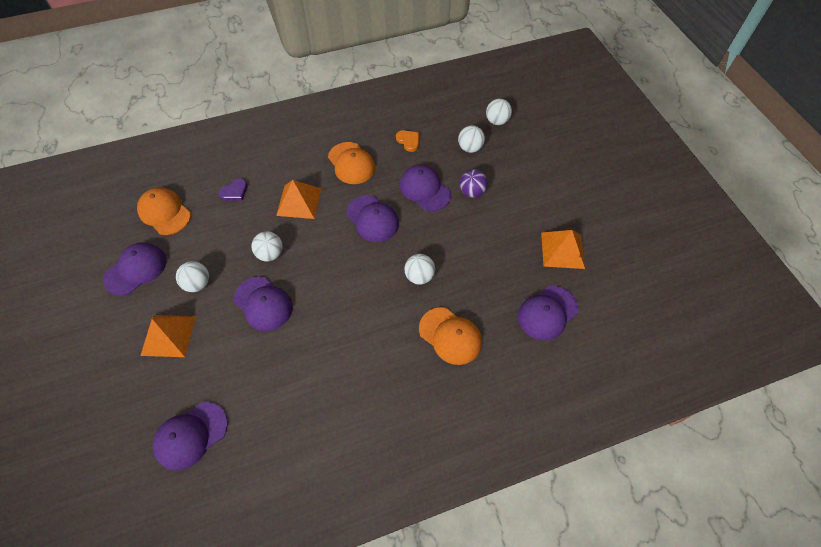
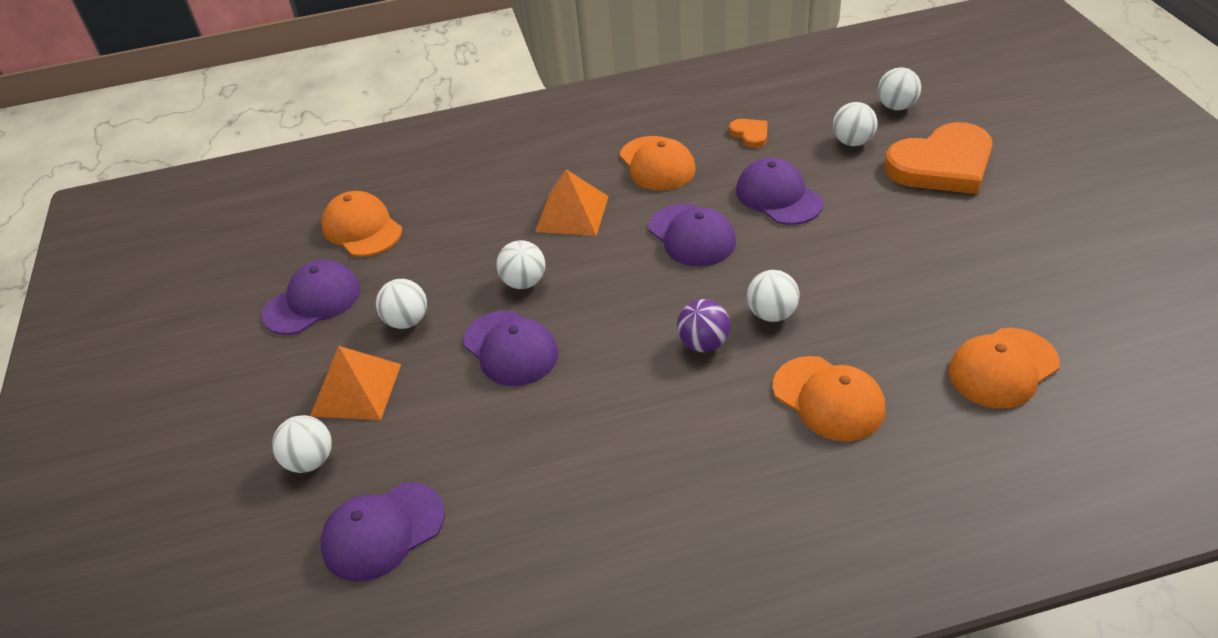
camera: 10 degrees right, 15 degrees down
purple heart [218,178,247,201] -> none
purple ball [460,169,488,198] -> purple ball moved to [677,299,730,352]
purple cap [518,286,579,341] -> orange cap [948,328,1060,409]
orange pyramid [541,230,585,269] -> none
none -> white ball [272,415,332,473]
none -> orange heart [885,122,993,194]

